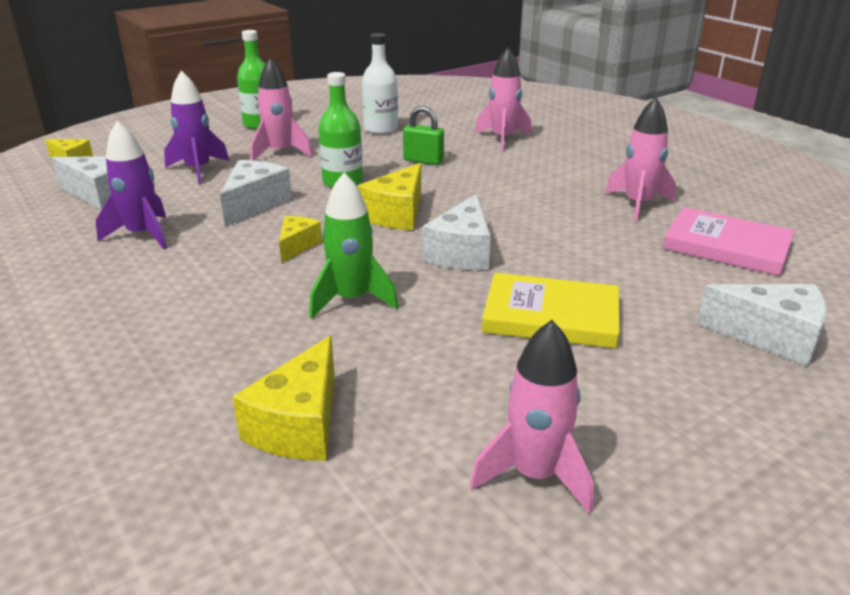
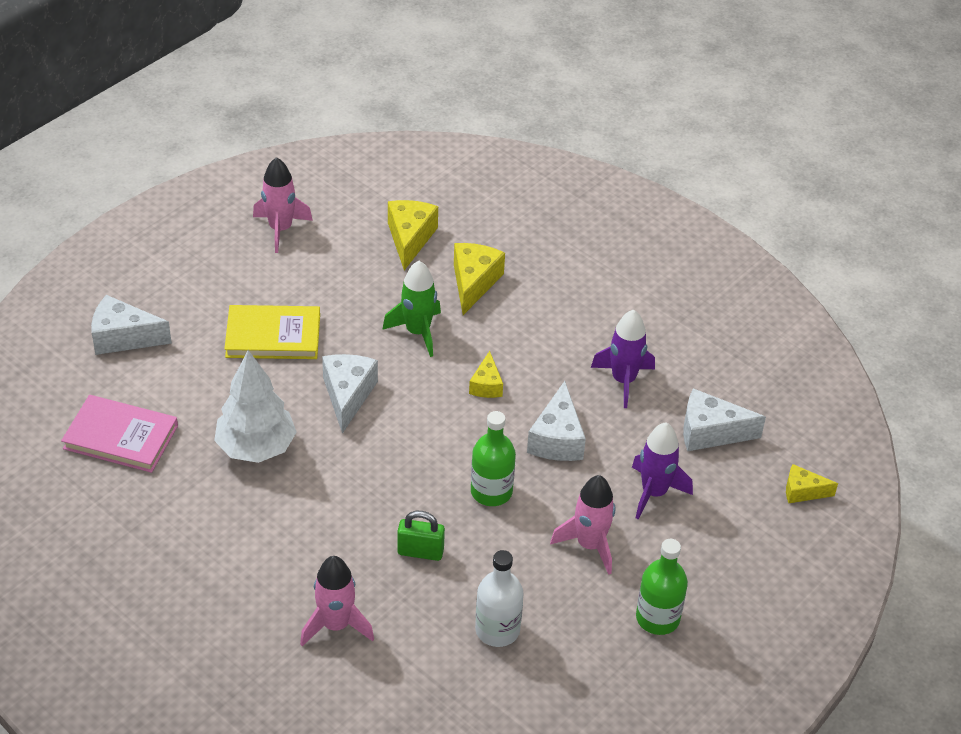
camera: 165 degrees right, 15 degrees up
yellow cheese [358,163,421,230] -> yellow cheese moved to [454,243,505,315]
pink rocket [605,97,676,222] -> none
none -> white tree [214,350,297,463]

